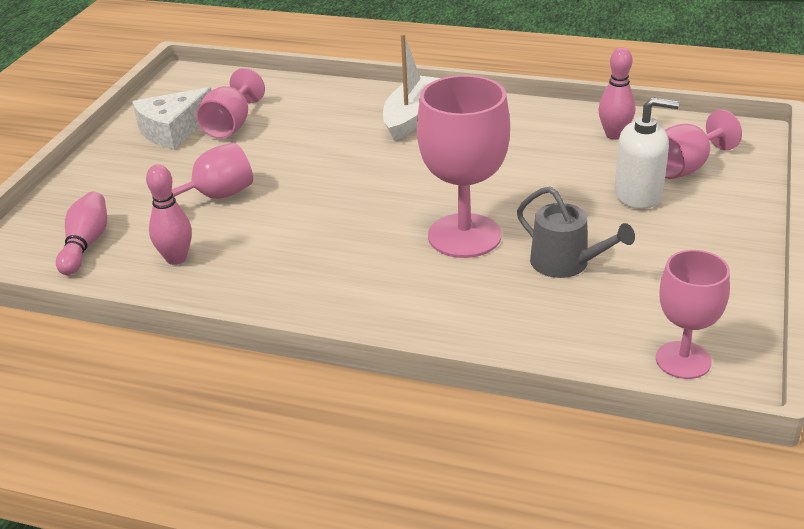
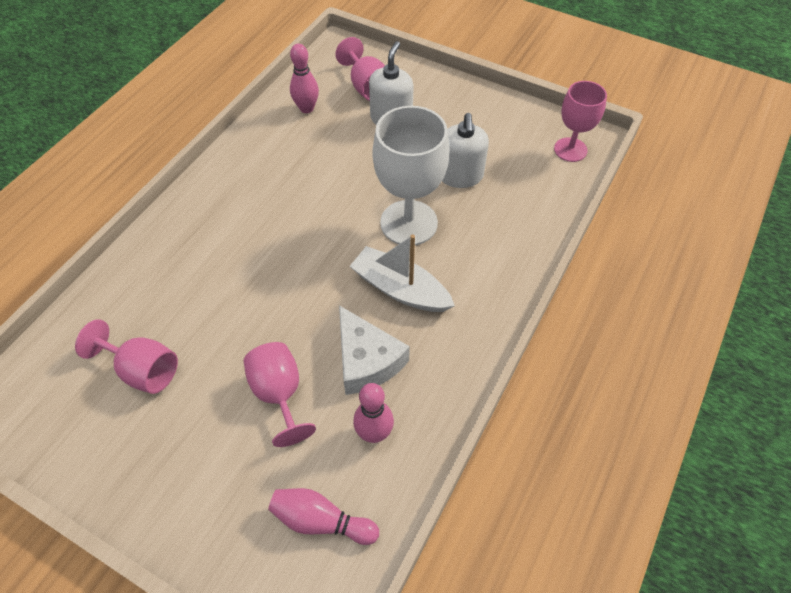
camera: 80 degrees left, 20 degrees up
white cheese [132,87,212,150] -> white cheese moved to [339,305,410,395]
white boat [383,34,441,141] -> white boat moved to [350,234,455,312]
pink goblet [417,75,510,258] -> white goblet [372,106,450,245]
grey watering can [517,186,635,278] -> white soap dispenser [442,113,489,188]

